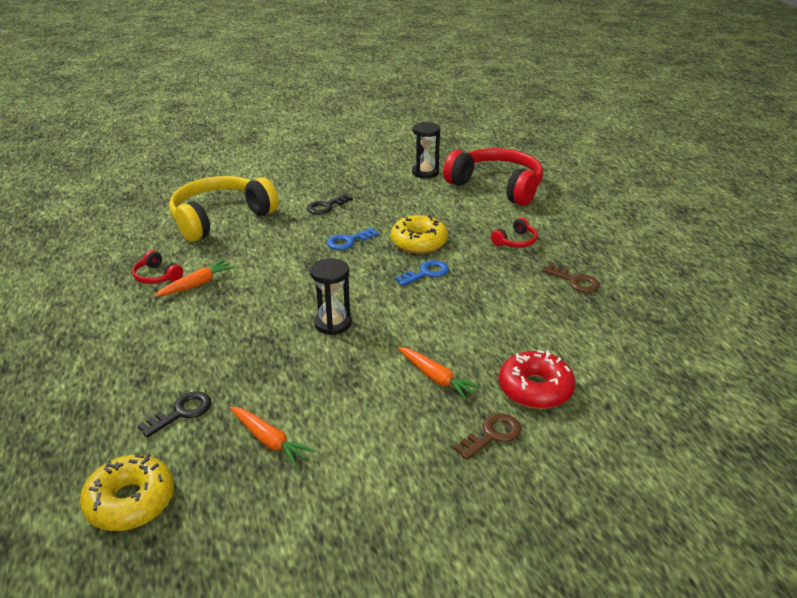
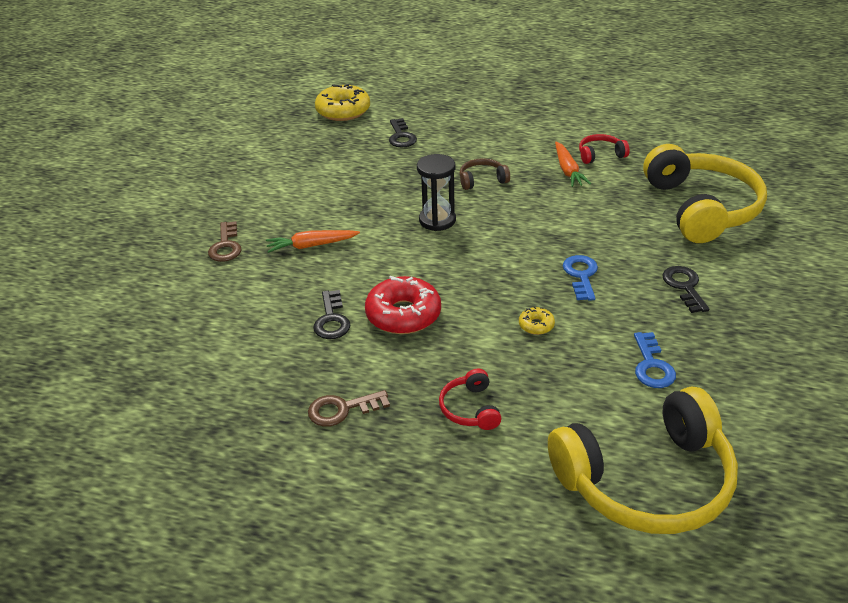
camera: 125 degrees right, 5 degrees up
orange carrot [230,407,315,466] -> none
yellow donut [391,215,448,254] -> yellow donut [519,307,555,335], size x0.46
blue key [395,260,449,286] -> blue key moved to [634,332,676,388]
black hourglass [412,122,441,178] -> none
red headphones [443,148,543,206] -> yellow headphones [548,386,738,534]
red donut [499,350,575,409] -> red donut moved to [365,276,441,334]
none -> black key [313,290,351,339]
none -> brown headphones [460,158,510,190]

